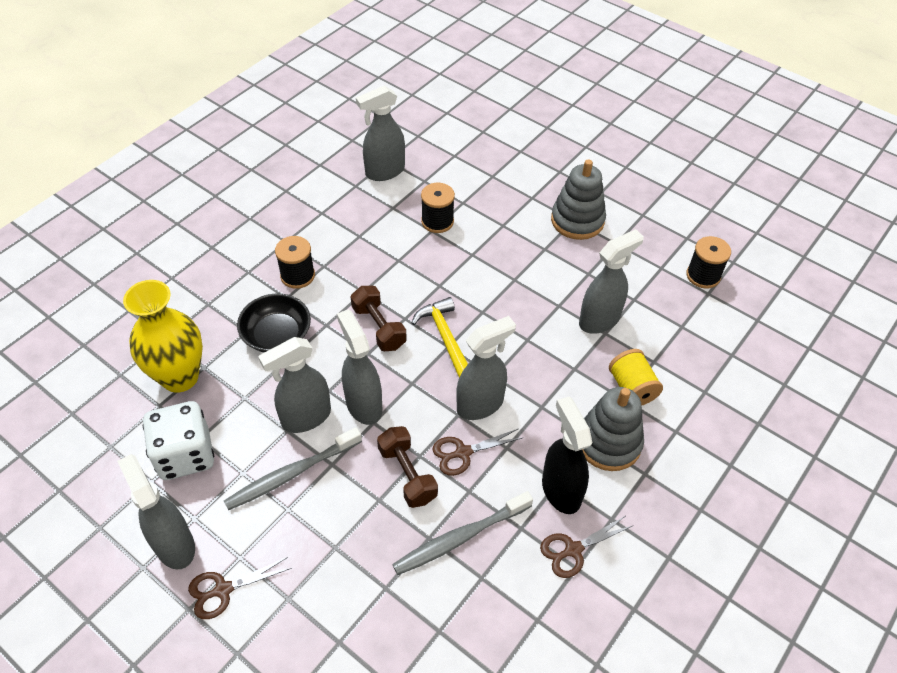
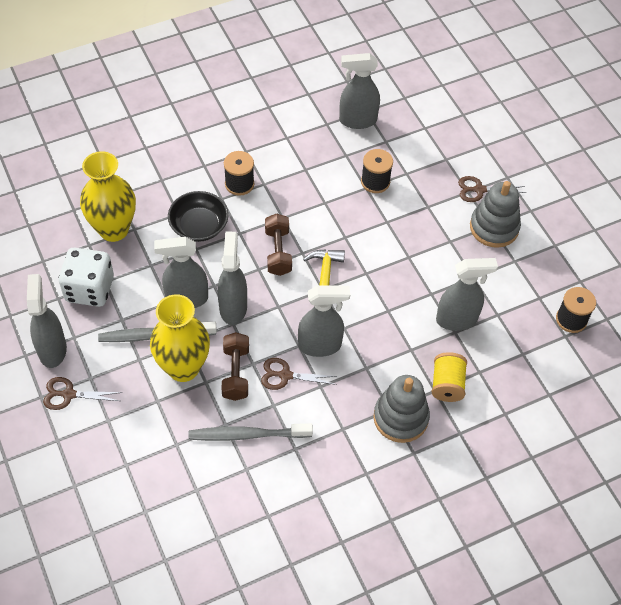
camera: 25 degrees right, 5 degrees up
brown scissors [540,516,632,578] -> brown scissors moved to [458,176,527,202]
black spray bottle [542,396,592,514] -> none
none -> yellow vase [150,294,210,382]

